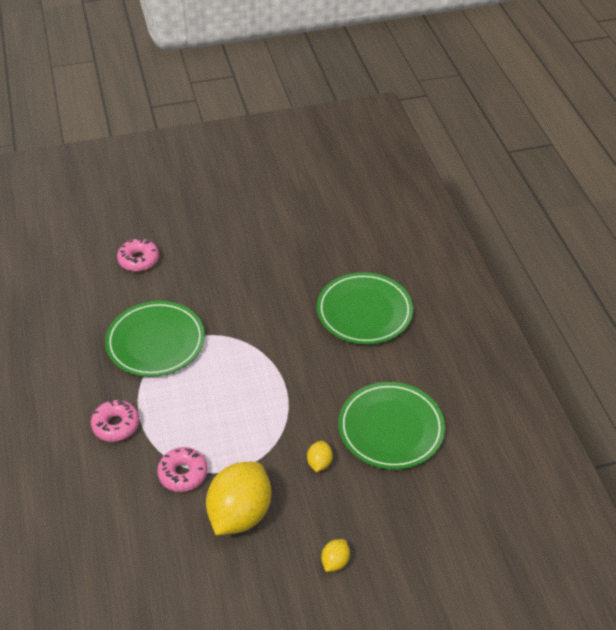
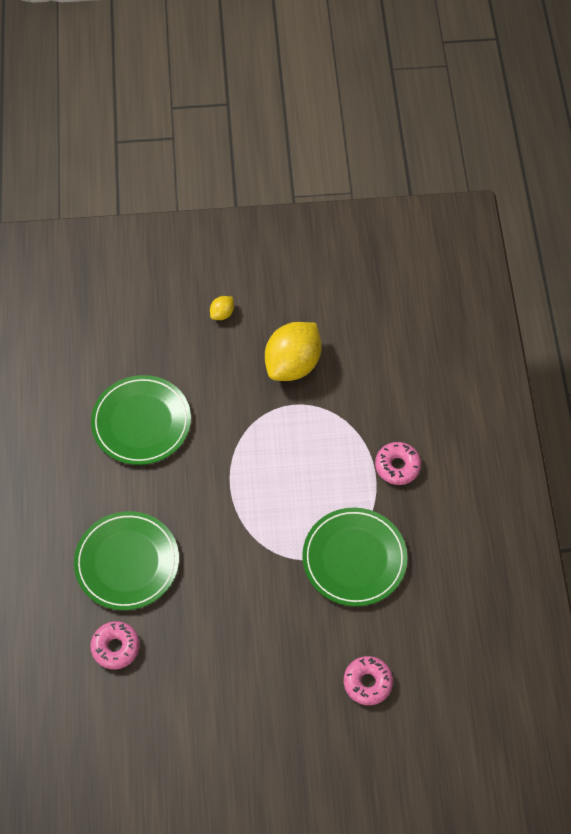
camera: 170 degrees left, 15 degrees up
pink donut [157,447,208,492] -> pink donut moved to [90,621,140,669]
yellow lemon [307,441,333,472] -> none

